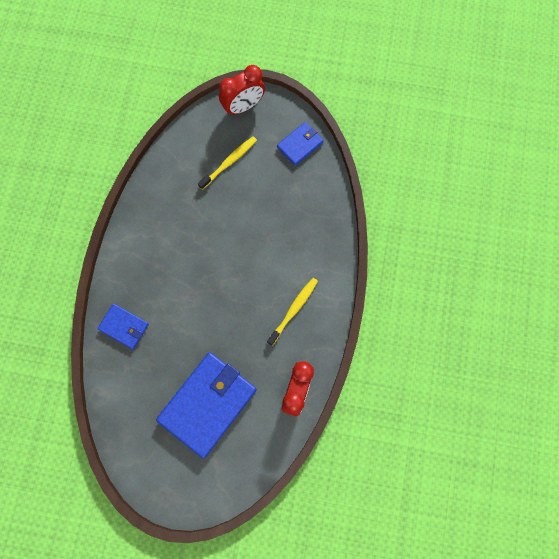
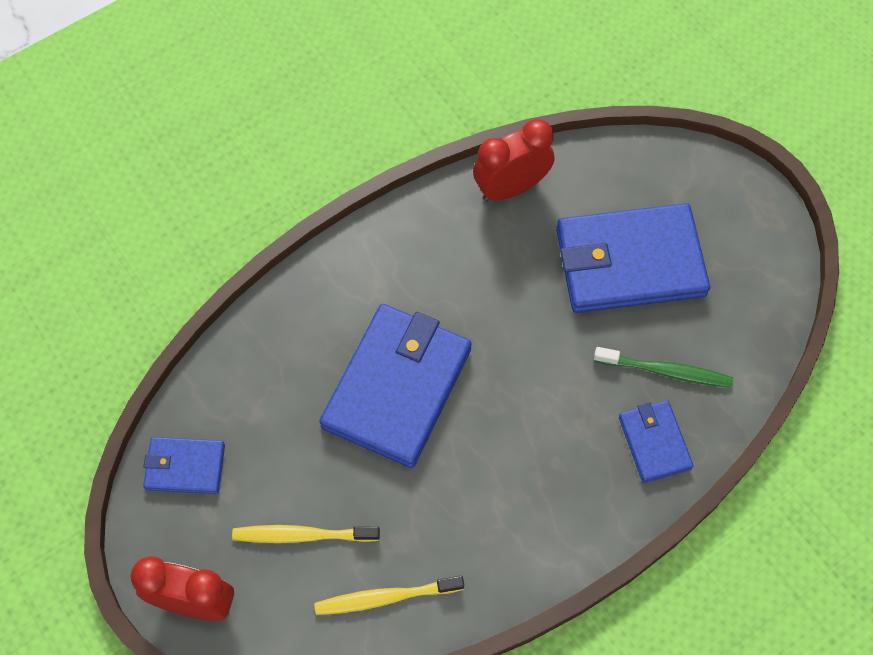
camera: 135 degrees left, 10 degrees down
yellow toothbrush [267,278,318,346] -> yellow toothbrush moved to [314,576,464,615]
none -> blue wallet [319,304,472,468]
none -> green toothbrush [594,347,733,388]

